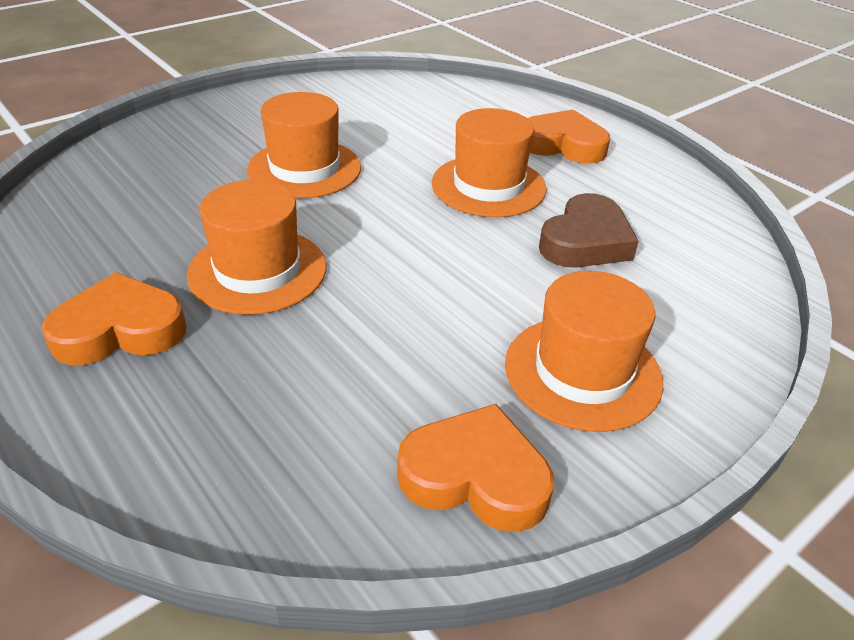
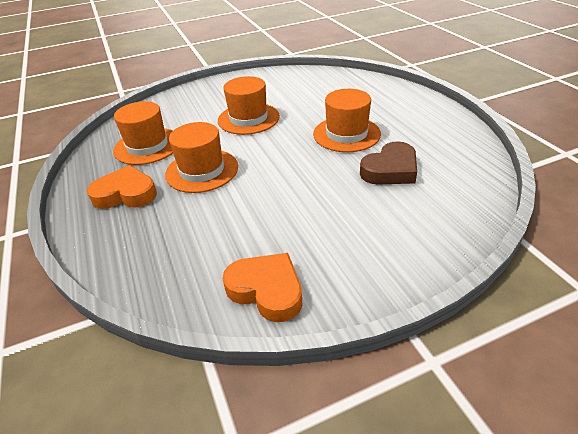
camera: 20 degrees right, 0 degrees up
orange hat [505,271,663,432] -> orange hat moved to [113,101,173,165]
orange heart [528,110,610,164] -> none

